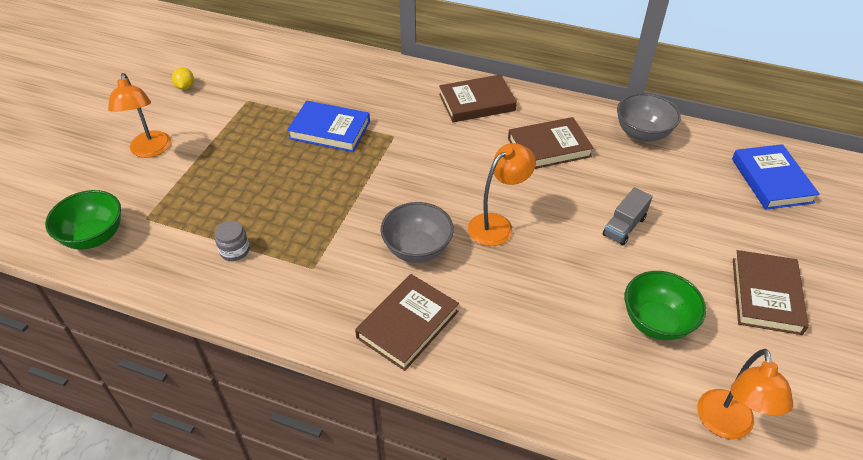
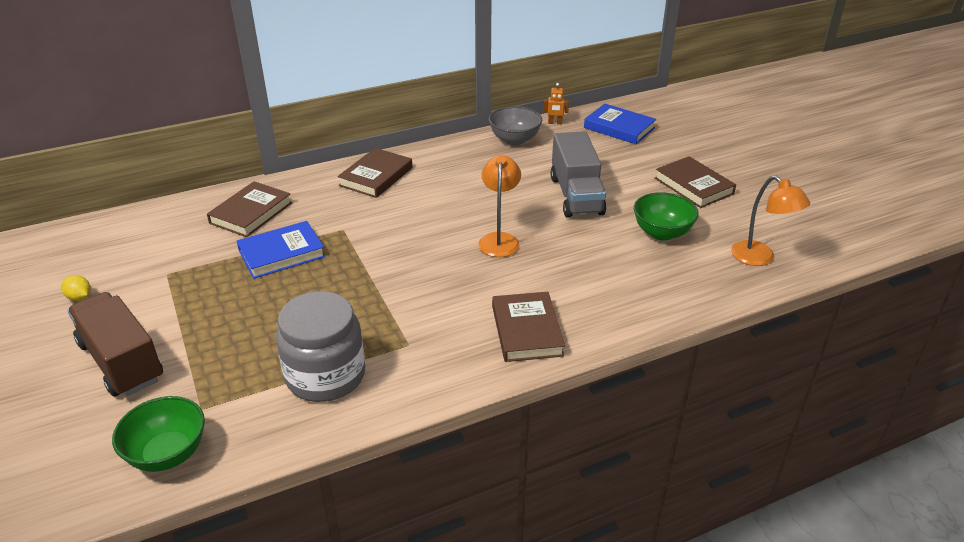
camera: 45 degrees left, 10 degrees down
orange lamp [108,73,171,158] -> brown truck [67,292,163,397]
grey jar [215,221,250,261] -> grey jar [276,291,365,402], size x2.44
grey bowl [381,202,454,263] -> none
brown book [508,117,594,169] -> brown book moved to [207,181,292,237]
grey truck [603,187,653,245] -> grey truck [551,131,606,218], size x1.93
none -> orange robot [543,83,569,124]

